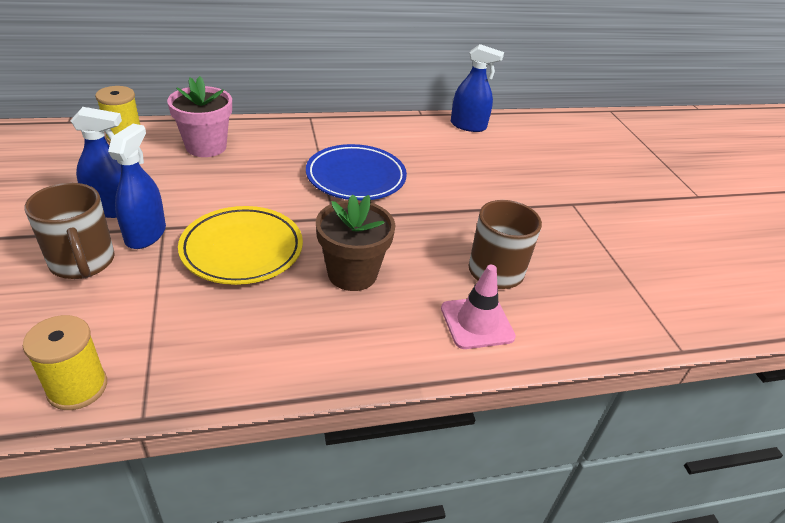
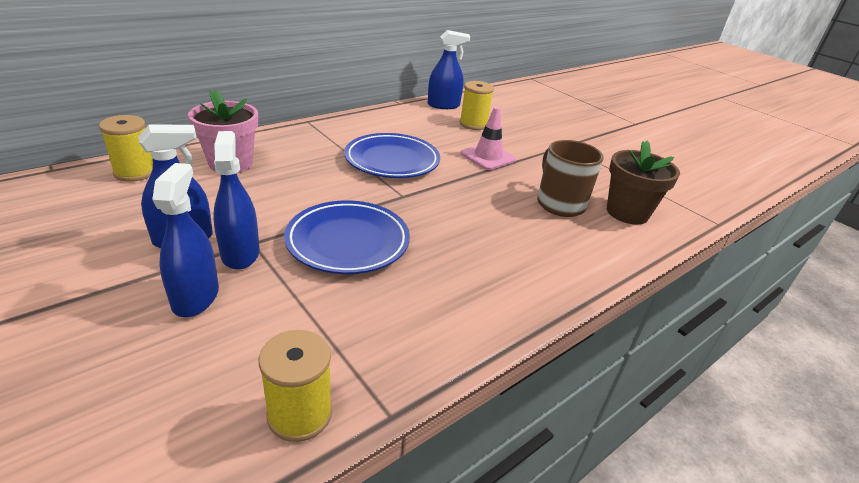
camera: 25 degrees left, 5 degrees down
brown mug [25,183,115,279] -> blue spray bottle [152,163,219,317]
yellow plate [178,206,303,285] -> blue plate [284,200,410,274]
brown flower pot [316,194,396,291] -> brown flower pot moved to [607,141,680,224]
pink traffic cone [441,265,516,349] -> pink traffic cone moved to [461,107,516,170]
none -> yellow spool [460,81,494,130]

